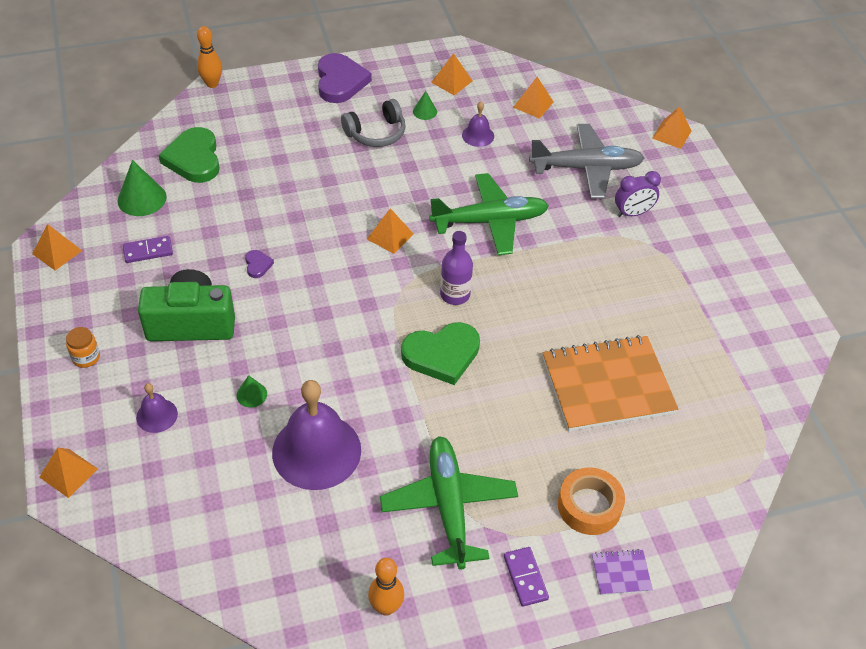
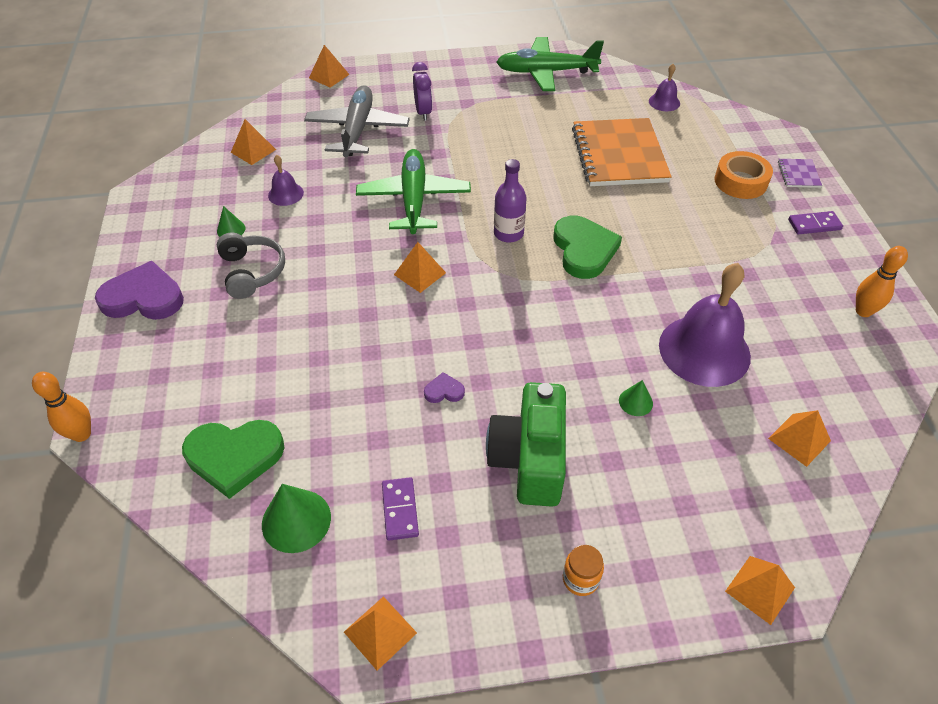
camera: 80 degrees left, 0 degrees up
purple bell [136,383,178,433] -> purple bell moved to [649,64,680,111]
green plane [380,436,518,570] -> green plane moved to [496,37,604,91]
orange pyramid [431,53,472,95] -> orange pyramid moved to [768,410,831,467]

